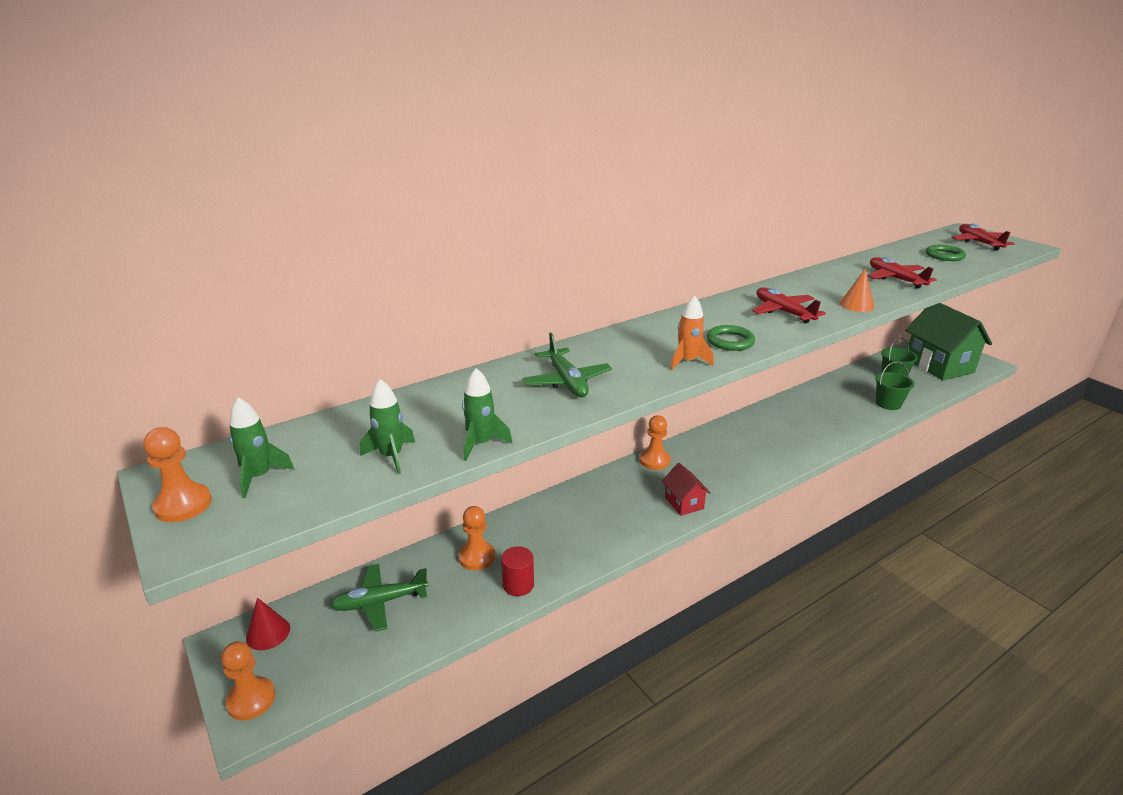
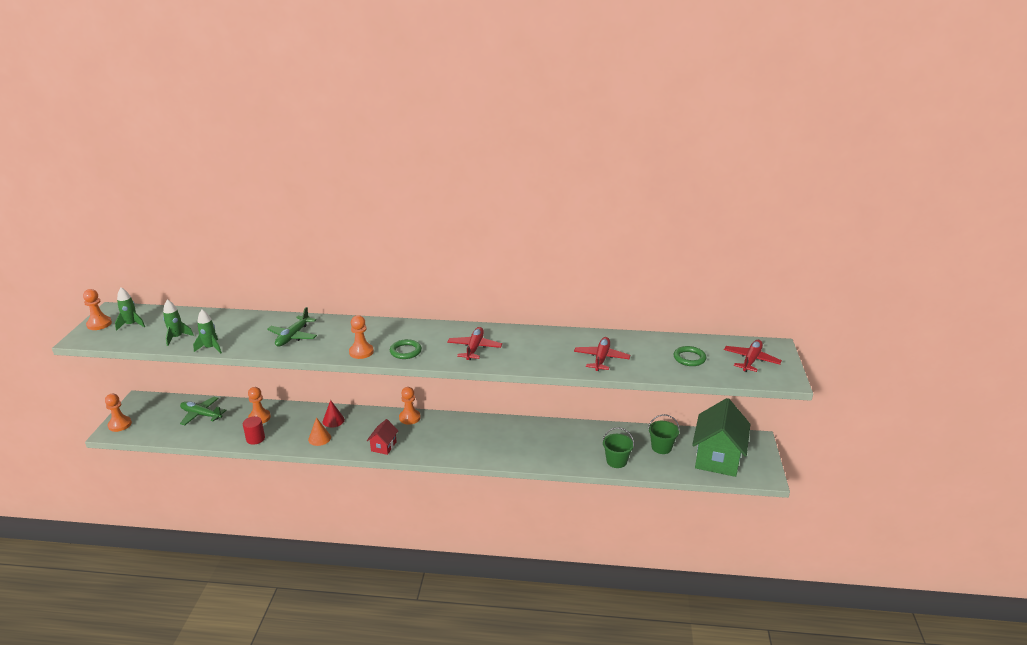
camera: 40 degrees right, 0 degrees up
red cone [246,598,290,650] -> red cone moved to [323,400,345,428]
orange rocket [670,295,714,370] -> orange pawn [349,315,374,359]
orange cone [840,268,875,312] -> orange cone moved to [308,417,331,446]

